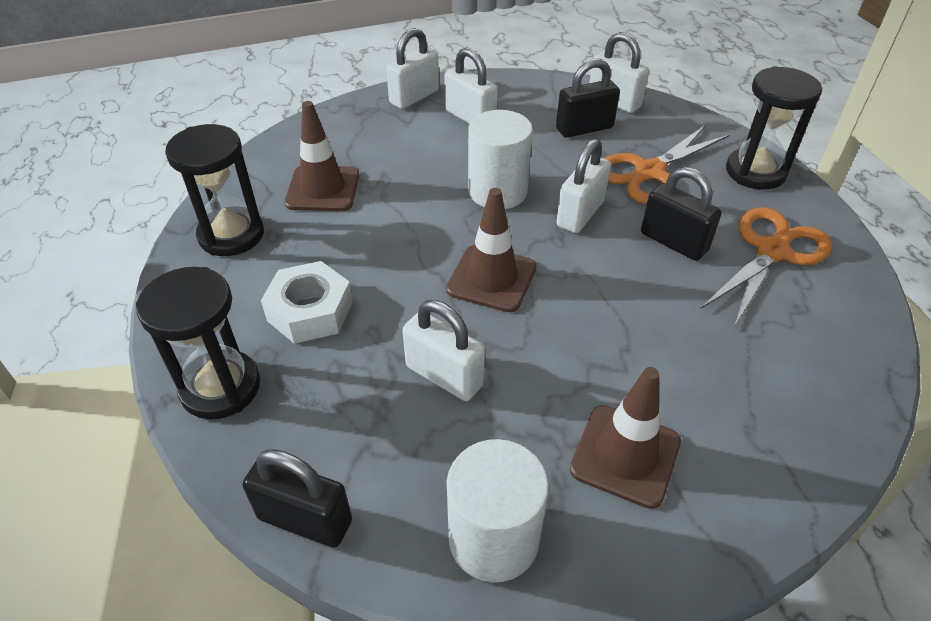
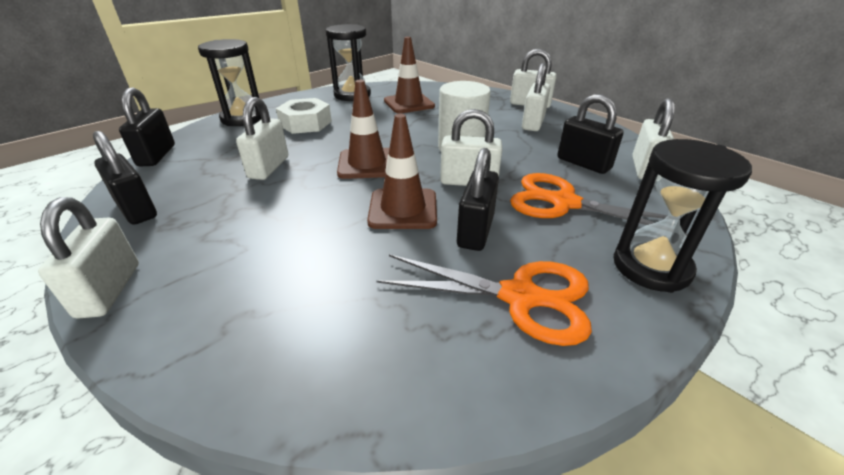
camera: 65 degrees right, 10 degrees down
white cylinder [447,439,549,582] -> black padlock [93,131,157,225]
brown traffic cone [570,367,681,509] -> brown traffic cone moved to [367,114,437,229]
none -> white padlock [38,197,139,319]

